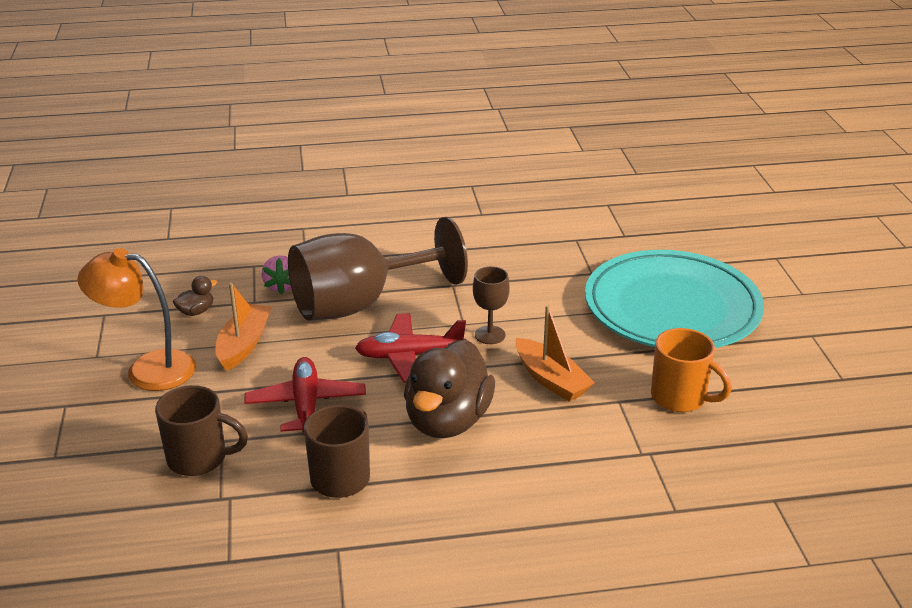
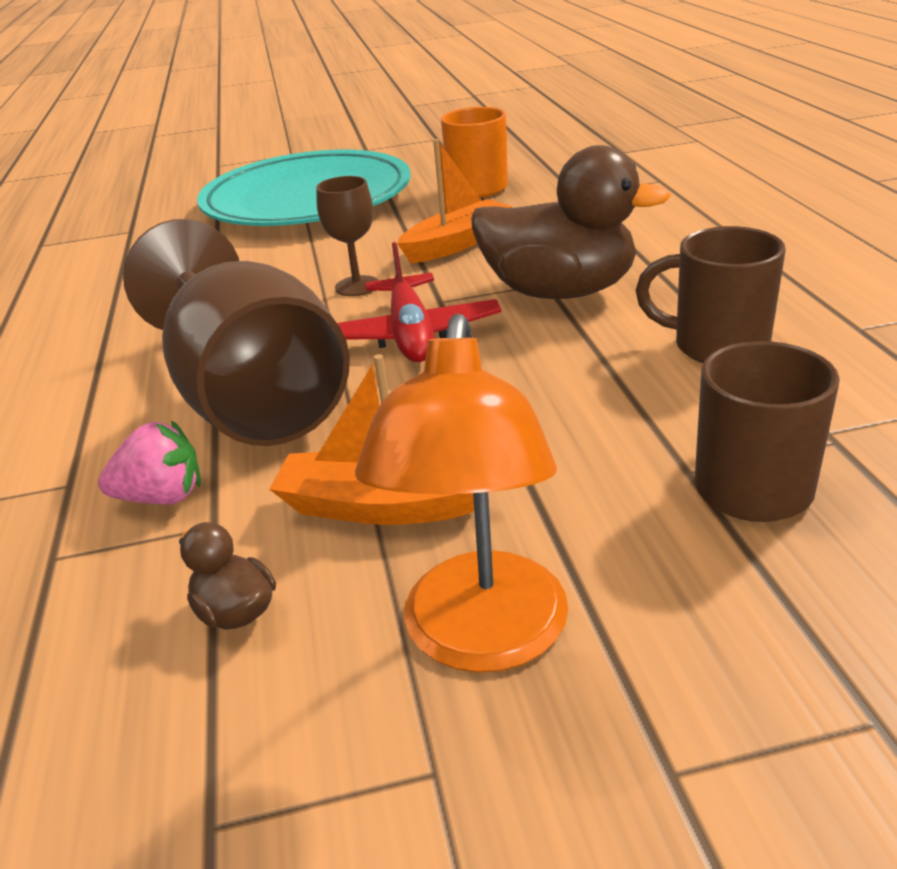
camera: 90 degrees left, 0 degrees up
red plane [244,357,366,436] -> none

